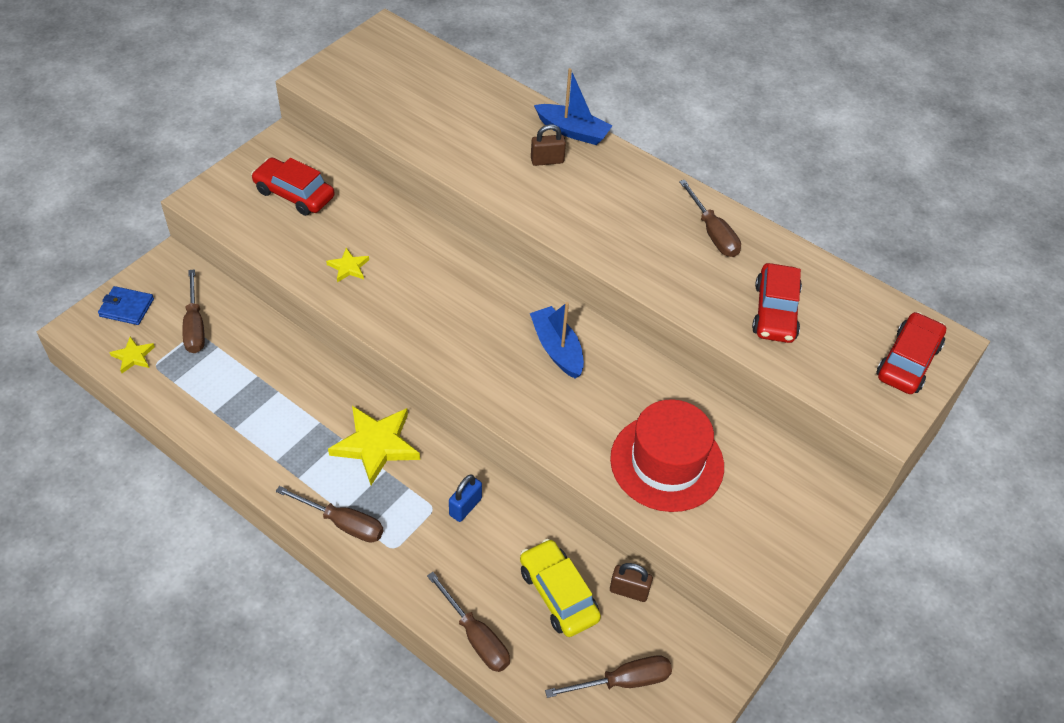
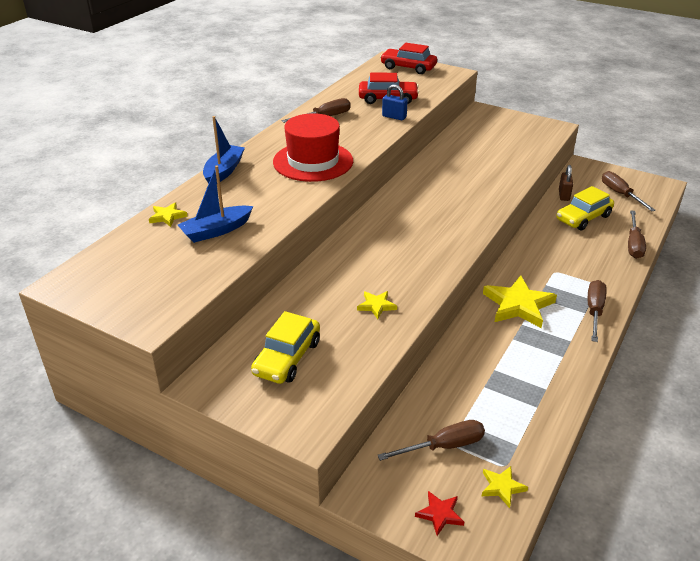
camera: 95 degrees left, 15 degrees down
blue wallet [98,286,154,325] -> red star [415,491,464,536]
red car [251,158,335,216] -> yellow car [251,311,320,384]
brown screwdriver [427,572,510,672] -> brown screwdriver turned 150 degrees clockwise [628,210,646,259]
blue padlock [449,475,482,522] -> blue padlock moved to [382,84,408,121]
blue boat [530,302,584,379] -> blue boat moved to [178,165,253,243]
brown padlock [531,124,566,166] -> none
red hat [610,399,724,512] -> red hat moved to [273,113,353,182]
none -> yellow star [149,202,188,227]

